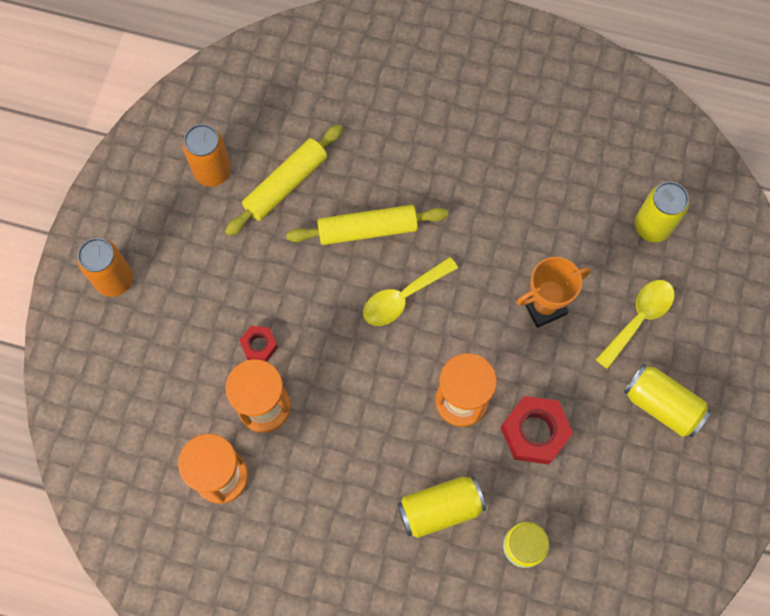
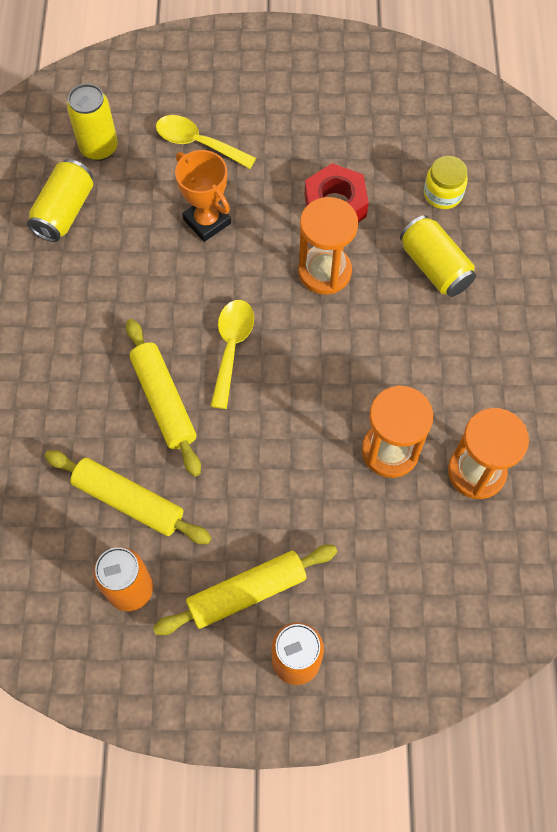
camera: 105 degrees left, 5 degrees down
red nut [239,326,278,362] -> none
yellow spoon [363,257,458,326] -> yellow spoon turned 120 degrees counterclockwise [211,300,254,409]
yellow can [624,364,711,438] -> yellow can moved to [27,159,93,242]
none -> yellow rolling pin [153,545,337,635]

